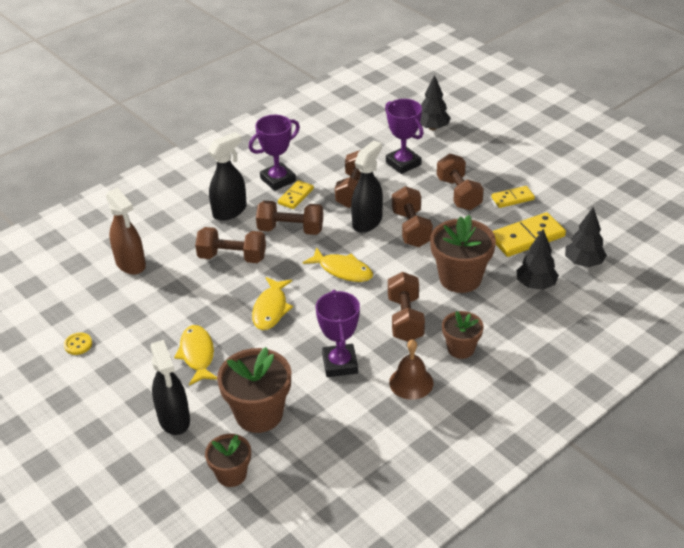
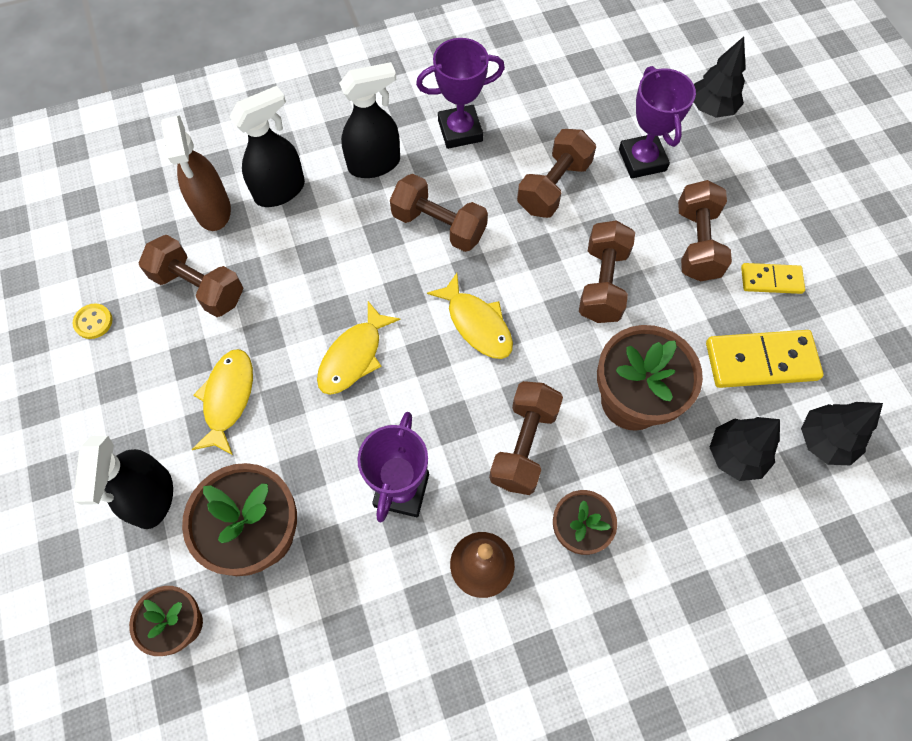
camera: 20 degrees right, 25 degrees up
brown dumbbell [195,227,266,263] -> brown dumbbell moved to [139,235,244,317]
yellow domino [278,180,314,209] -> none
black spray bottle [351,140,383,232] -> black spray bottle moved to [229,86,305,207]

